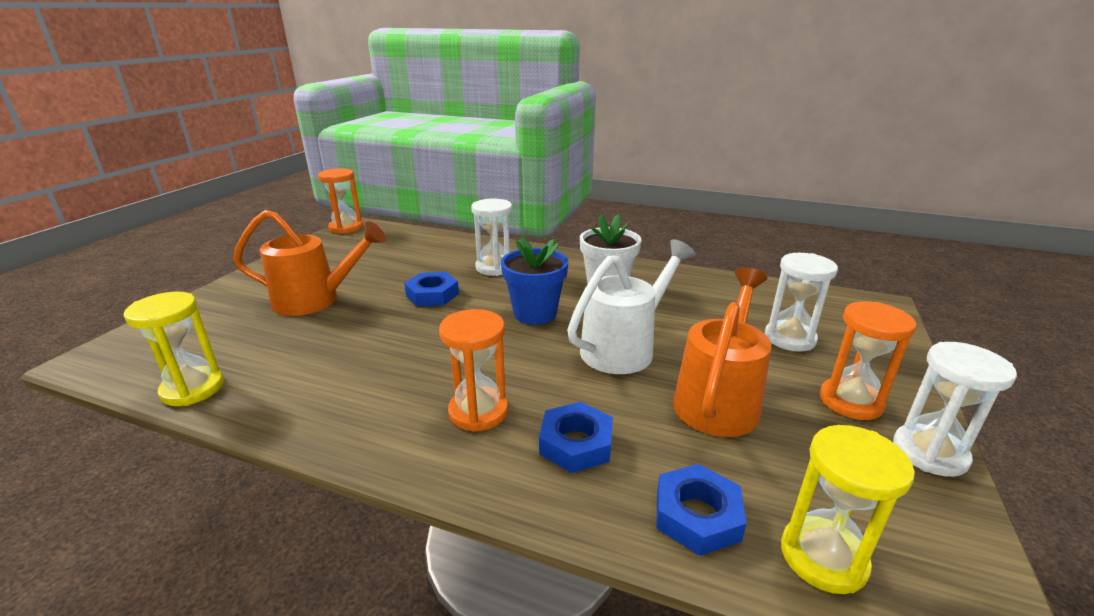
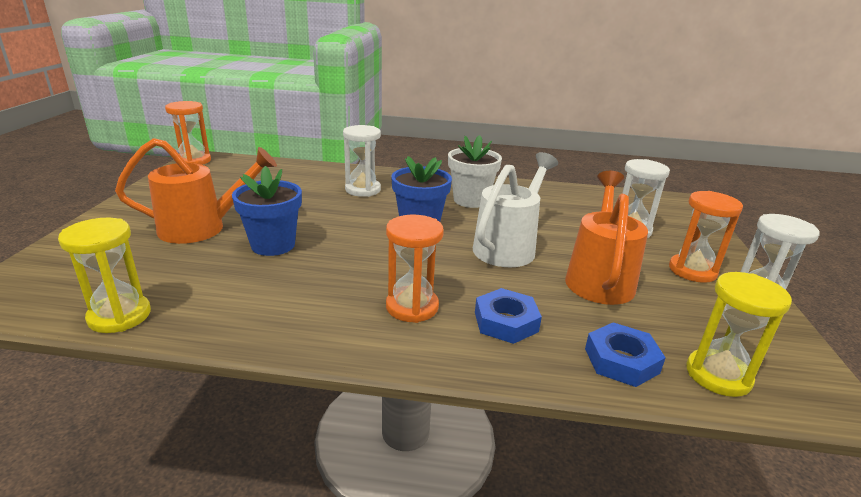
camera: 15 degrees left, 0 degrees up
blue nut [404,272,459,306] -> none
none -> blue flower pot [232,166,302,256]

